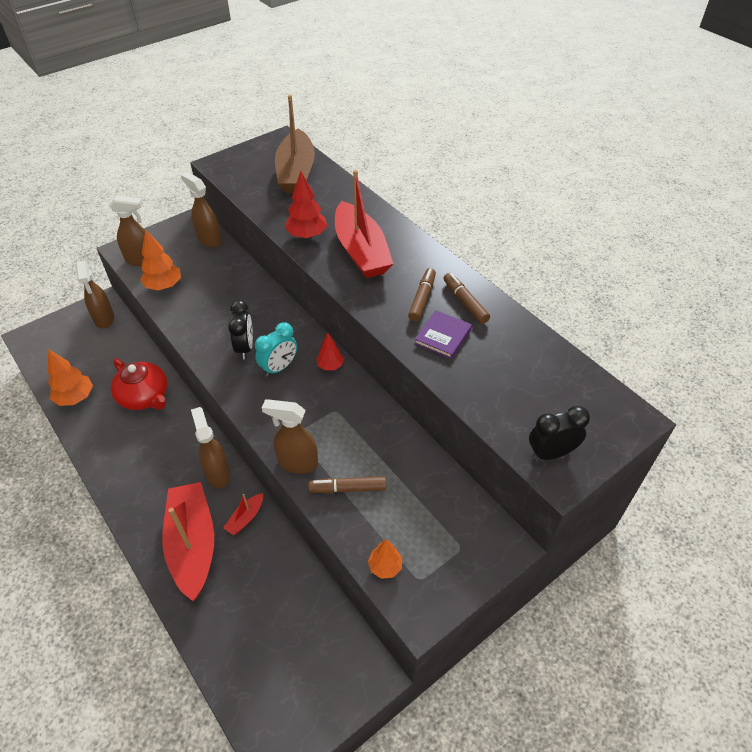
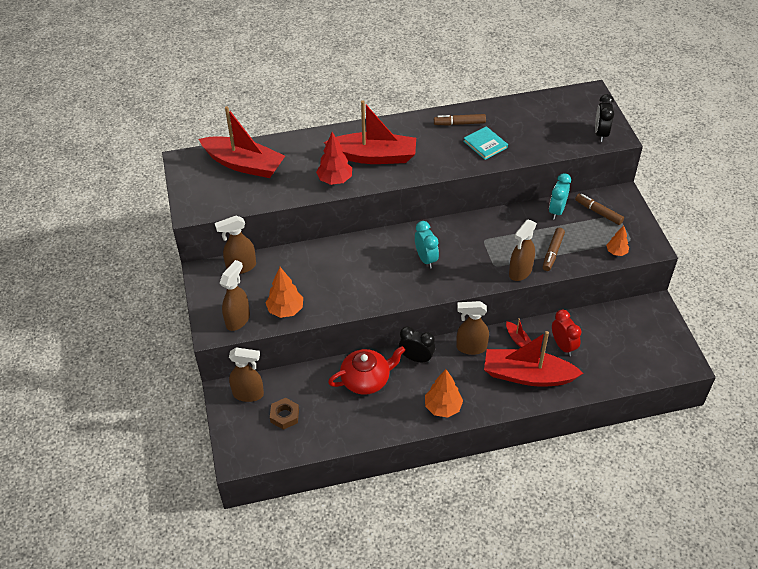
camera: 65 degrees left, 0 degrees up
orange tree [48,349,93,406] -> orange tree moved to [425,369,463,417]
black clock [228,300,253,359] -> black clock moved to [399,326,435,363]
brown boat [275,95,315,193] -> red boat [199,106,285,178]
red tree [316,333,344,370] -> none
brown marker [408,268,436,322] -> brown marker moved to [575,194,624,225]
purple book [414,310,472,359] -> turquoise book [463,126,508,160]
none -> brown nut [270,398,299,430]
none -> turquoise clock [549,173,571,220]
none -> red clock [552,310,581,356]

